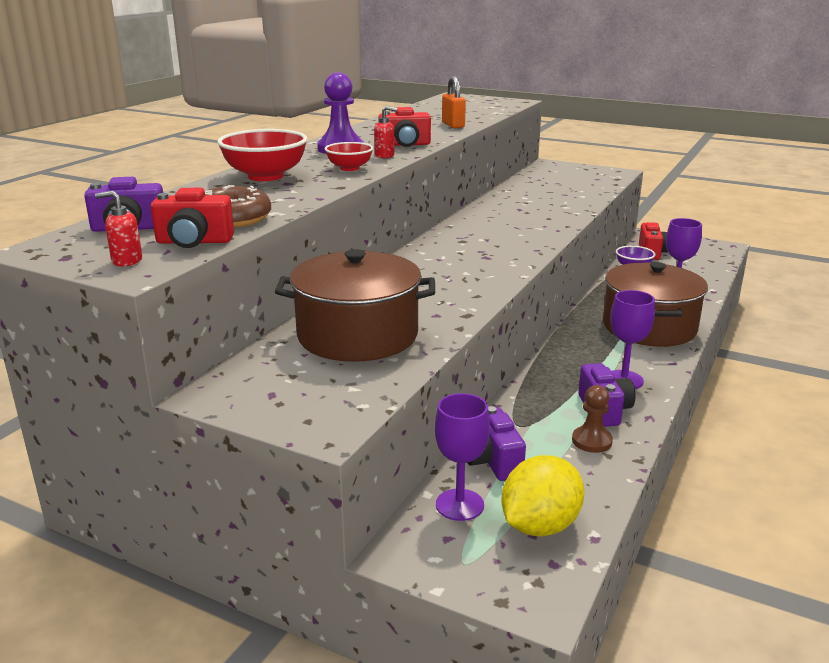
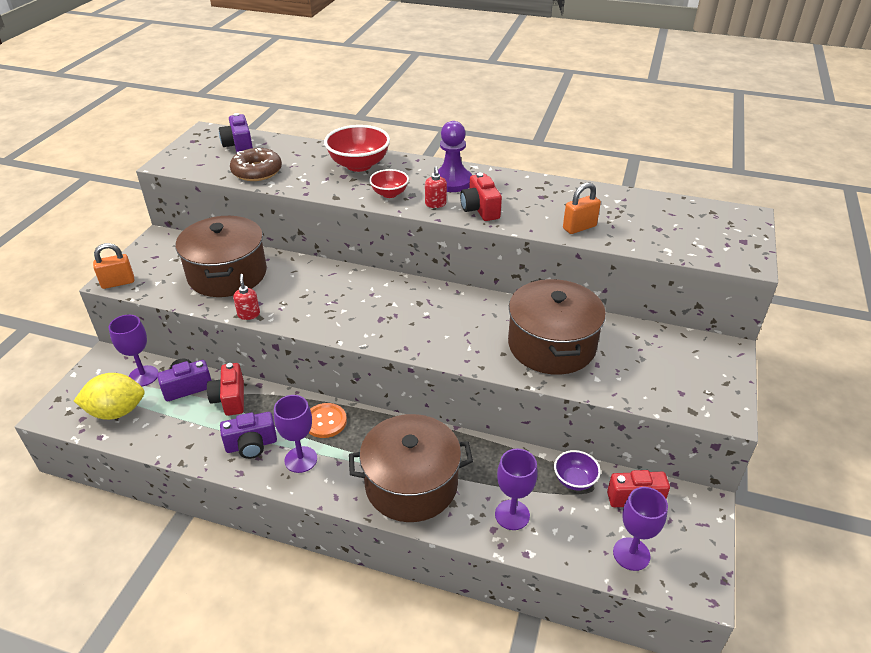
camera: 80 degrees right, 15 degrees up
red soap dispenser [95,191,142,266] -> red soap dispenser moved to [233,274,260,320]
red camera [151,188,234,248] -> red camera moved to [207,363,244,416]
yellow lemon [501,455,585,536] -> yellow lemon turned 45 degrees counterclockwise [74,373,145,420]
brown pawn [572,385,613,453] -> none
none -> orange padlock [93,243,134,289]
none -> orange button [309,403,347,438]
none -> brown pot [508,279,606,375]
none -> purple goblet [613,487,668,571]

